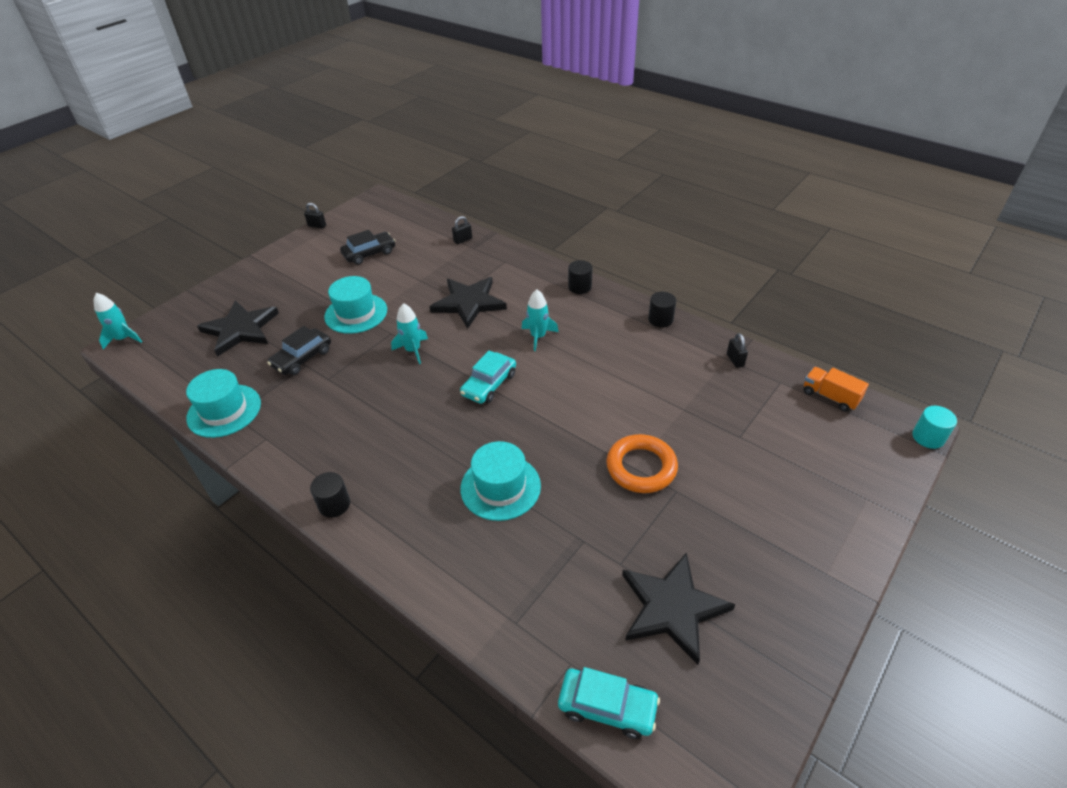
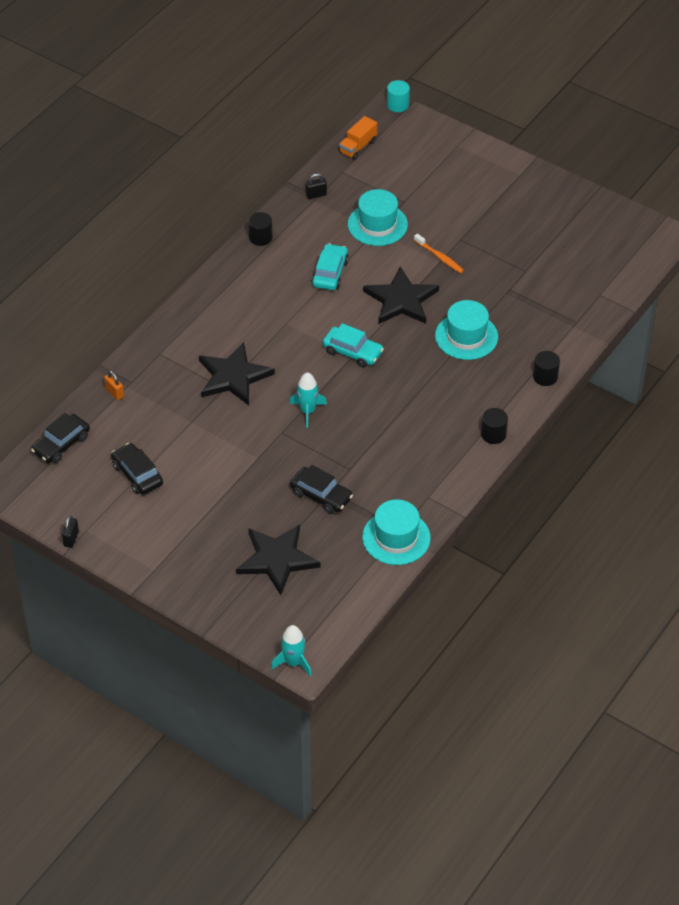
camera: 95 degrees left, 5 degrees up
turquoise hat [324,276,387,334] -> turquoise hat moved to [348,189,408,246]
black padlock [452,216,472,244] -> orange padlock [104,370,124,400]
turquoise rocket [522,289,558,351] -> none
turquoise car [558,667,660,739] -> turquoise car moved to [312,243,349,290]
black cylinder [568,260,593,294] -> black cylinder moved to [533,351,560,386]
orange ring [606,434,678,493] -> orange toothbrush [414,234,464,273]
black star [622,552,735,665] -> black star moved to [363,266,439,324]
none -> black car [31,413,90,463]

